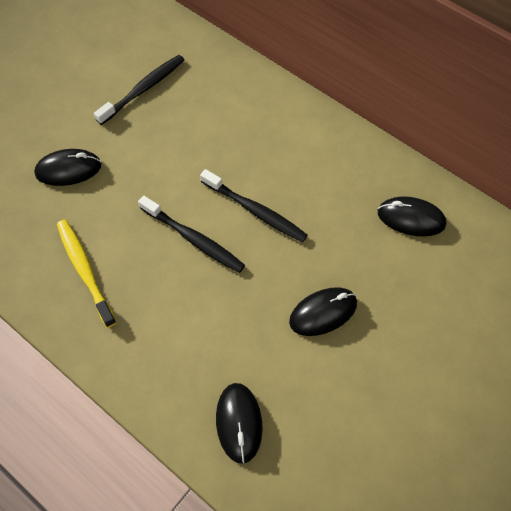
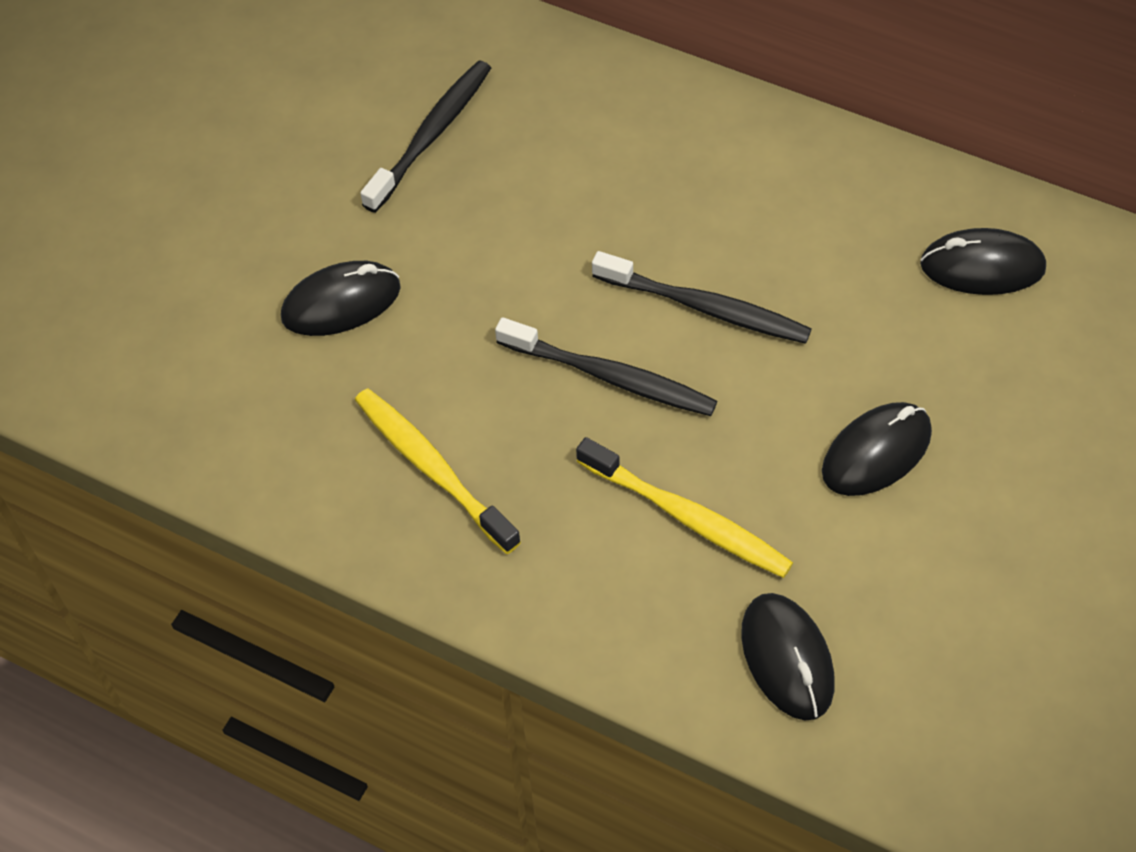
camera: 10 degrees left, 5 degrees down
none -> yellow toothbrush [576,437,793,578]

